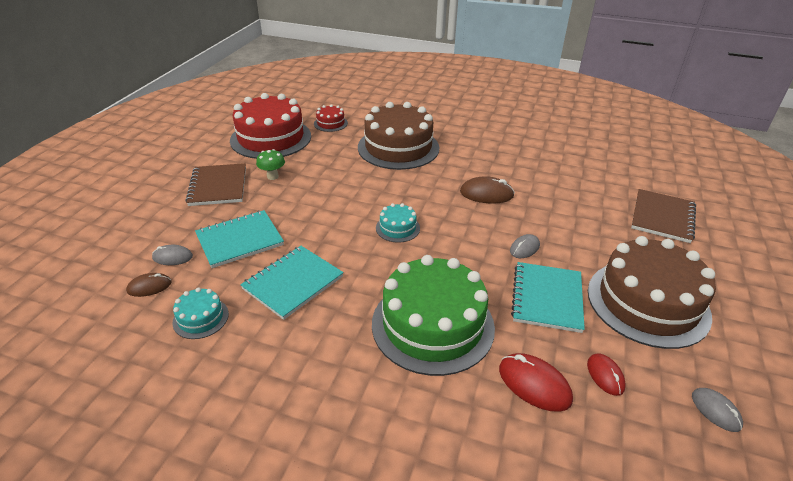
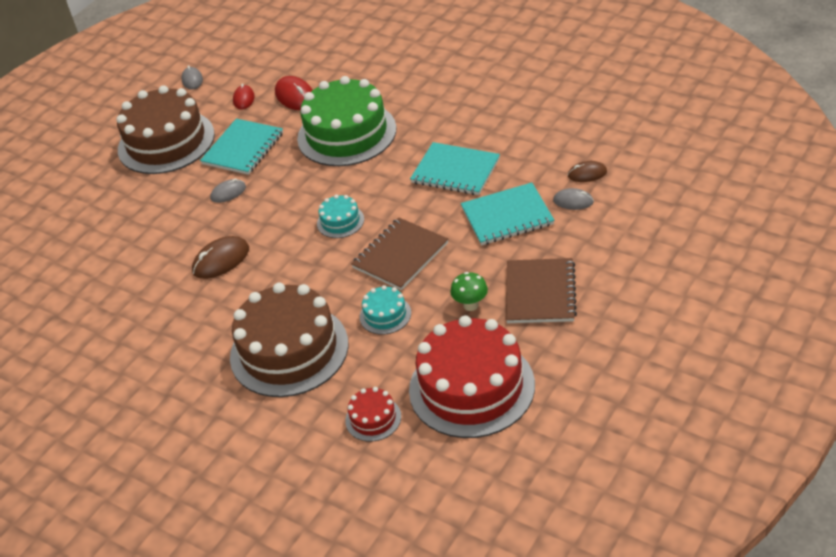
camera: 160 degrees left, 5 degrees up
turquoise cake [172,287,229,339] -> turquoise cake moved to [360,285,411,335]
turquoise notebook [240,246,344,320] -> turquoise notebook turned 60 degrees clockwise [410,142,500,195]
brown mouse [460,176,515,204] -> brown mouse turned 60 degrees counterclockwise [192,236,249,279]
brown notebook [631,189,696,243] -> brown notebook moved to [351,218,448,290]

